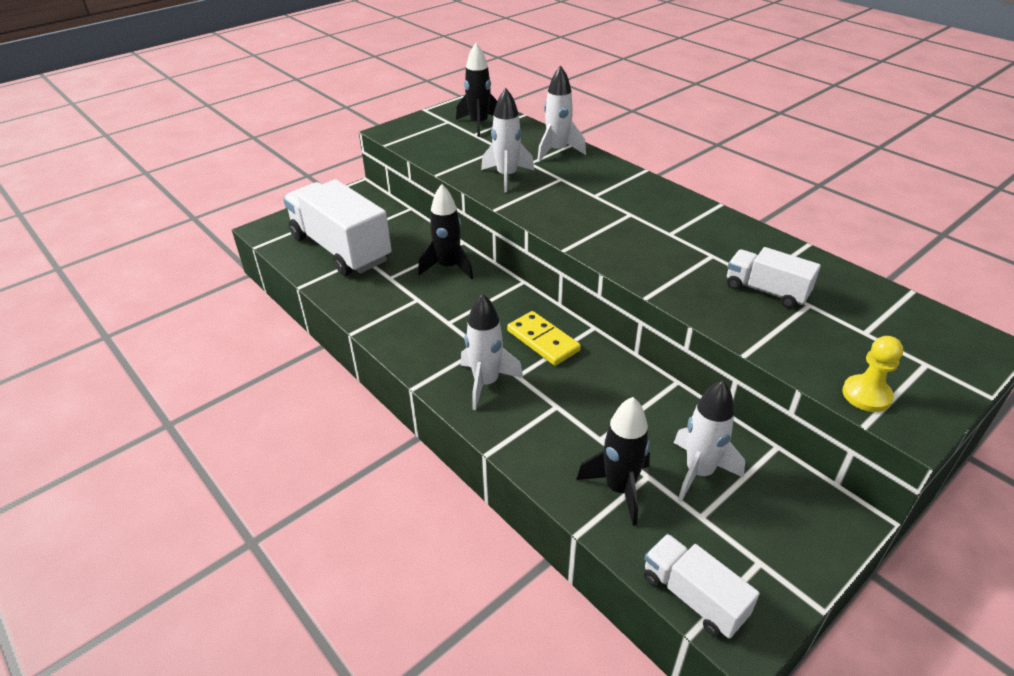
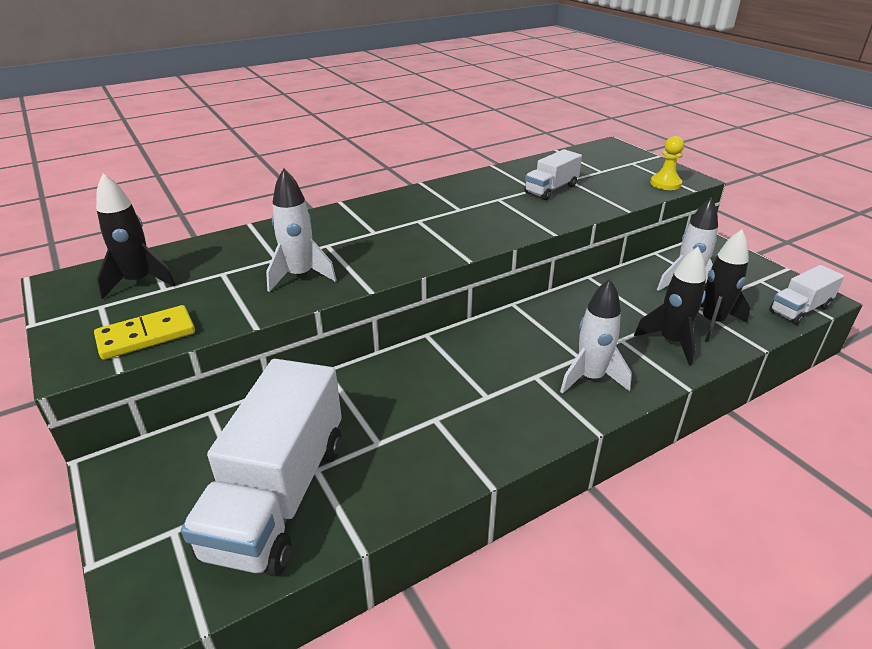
camera: 80 degrees left, 5 degrees down
white truck [283,179,392,276] -> white truck turned 45 degrees counterclockwise [181,359,342,576]
black rocket [418,184,473,279] -> black rocket moved to [634,247,706,365]
yellow domino [507,311,581,366] -> yellow domino moved to [94,305,195,360]
white rocket [537,65,586,162] -> none

